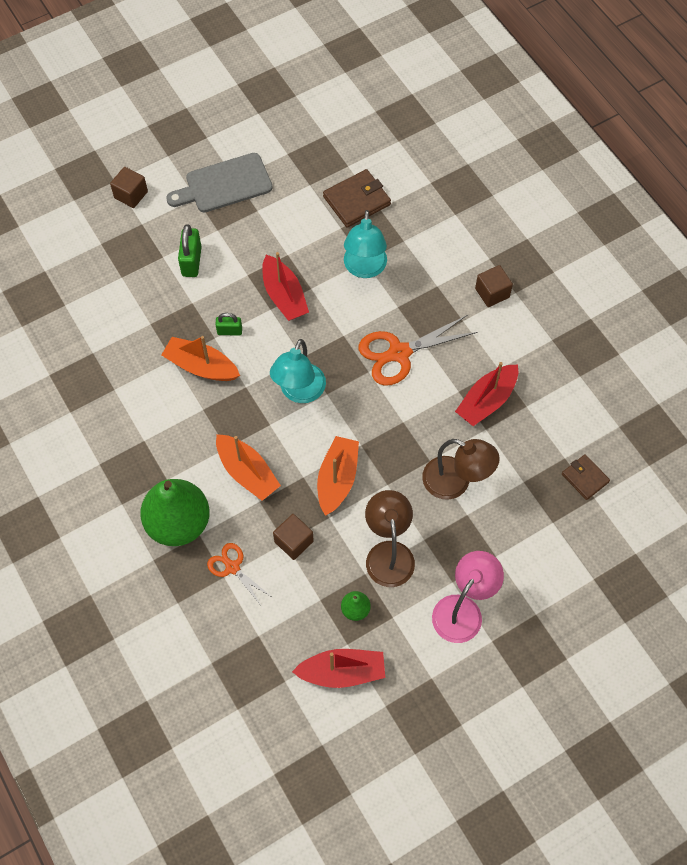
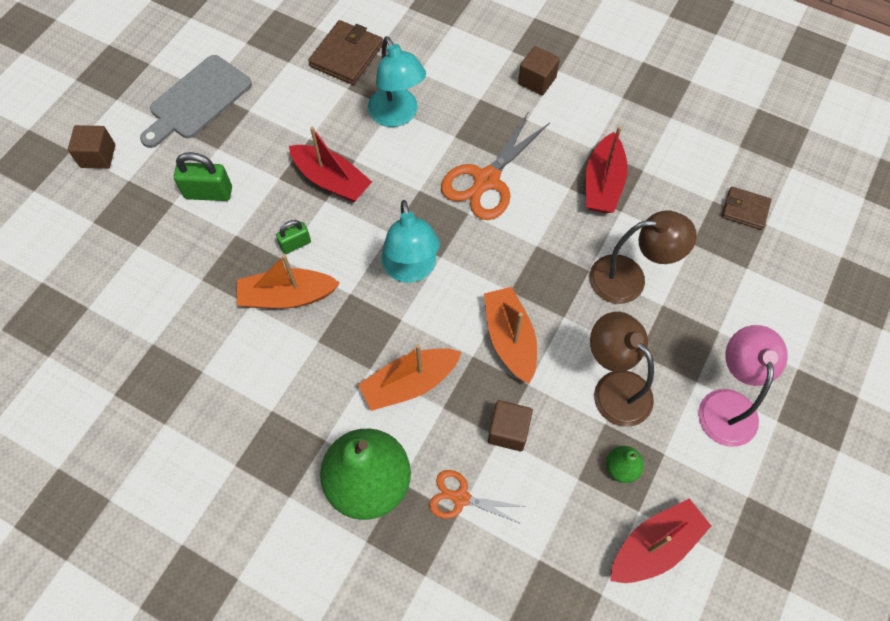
camera: 30 degrees left, 0 degrees up
green padlock [178,224,201,277] -> green padlock turned 60 degrees counterclockwise [174,152,232,201]
orange boat [216,434,281,501] -> orange boat turned 135 degrees clockwise [358,344,462,411]

